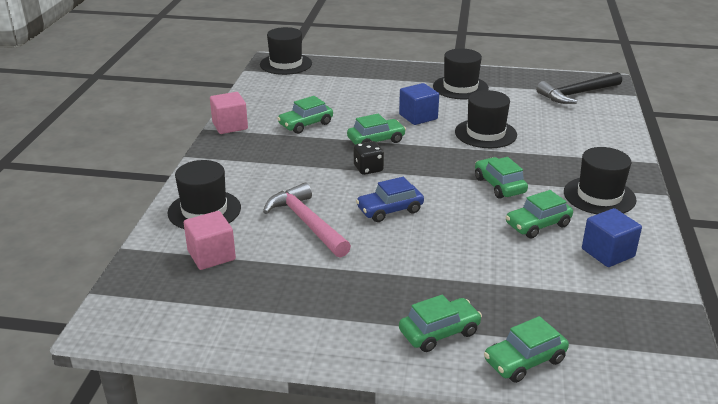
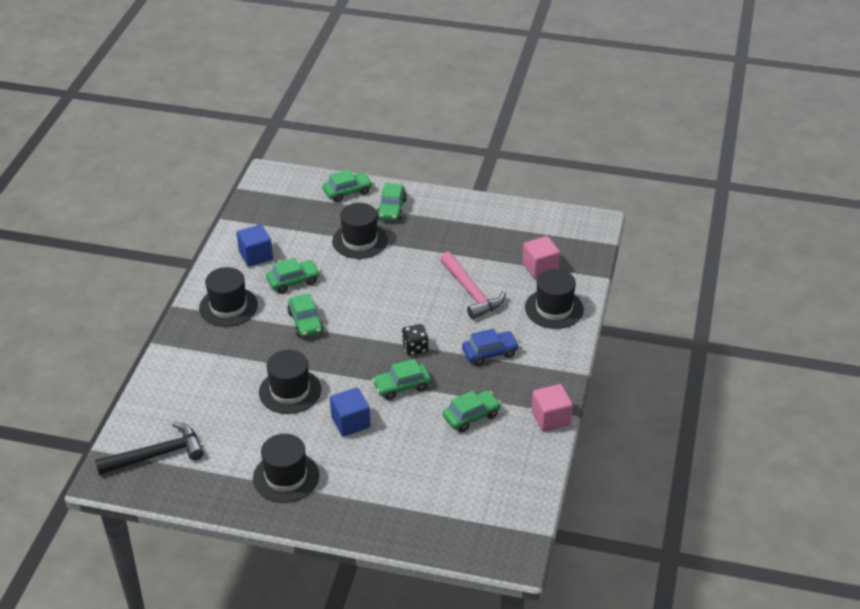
camera: 175 degrees left, 10 degrees up
black hat [260,27,312,75] -> black hat moved to [332,203,388,259]
blue car [356,177,424,222] -> blue car moved to [462,328,519,366]
green car [399,295,482,352] -> green car turned 60 degrees counterclockwise [377,183,407,221]

